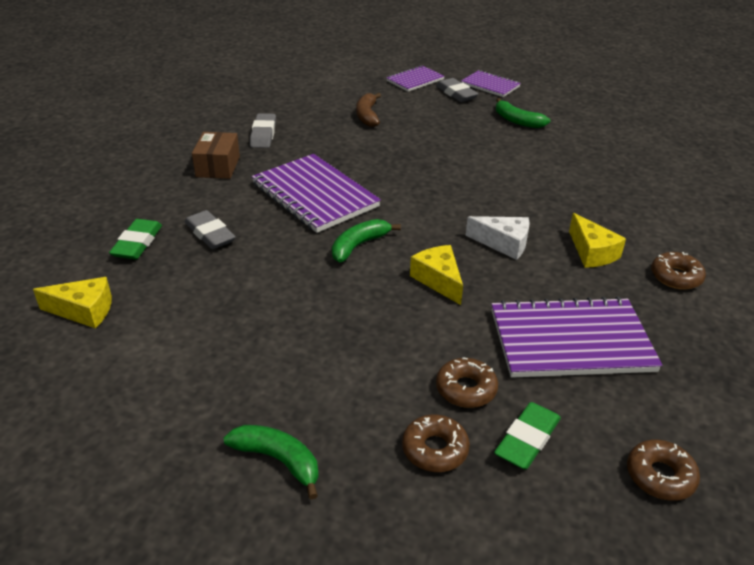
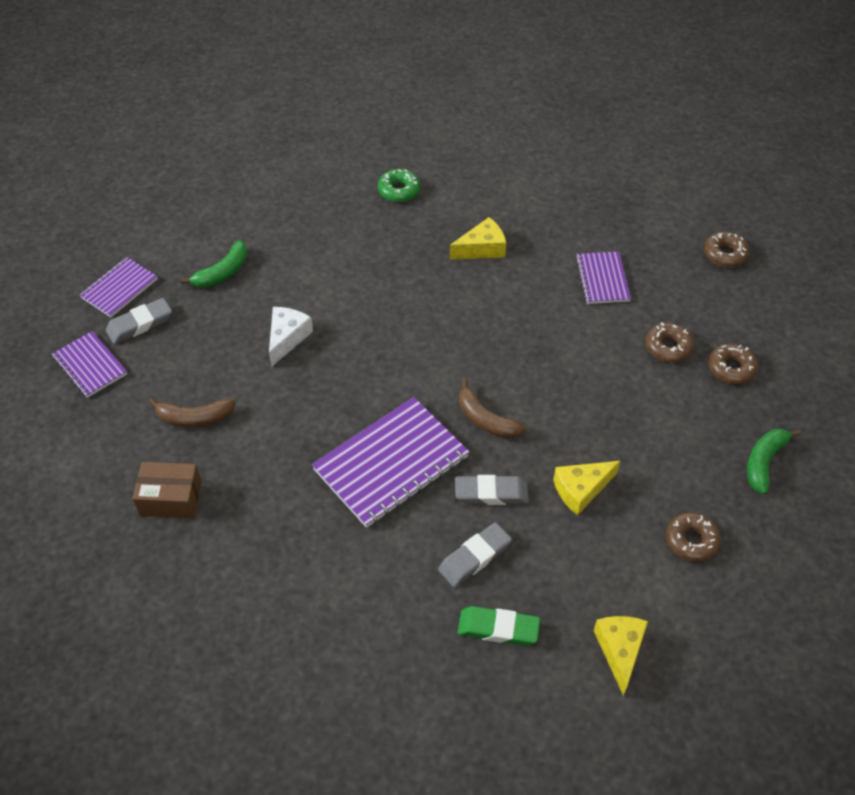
camera: 90 degrees left, 15 degrees up
brown box [192,132,240,179] -> brown box moved to [132,462,202,518]
grey eraser [250,113,276,148] -> grey eraser moved to [455,475,529,505]
green banana [332,219,401,262] -> brown banana [459,379,526,438]
yellow cheese [410,245,463,305] -> yellow cheese moved to [553,461,620,515]
white cheese [466,216,530,260] -> white cheese moved to [269,307,313,367]
purple notebook [491,297,662,378] -> purple notebook [576,251,631,304], size x0.56
green eraser [494,402,561,470] -> none
brown donut [651,252,706,290] -> brown donut moved to [666,512,721,562]
none -> green donut [378,169,420,202]

